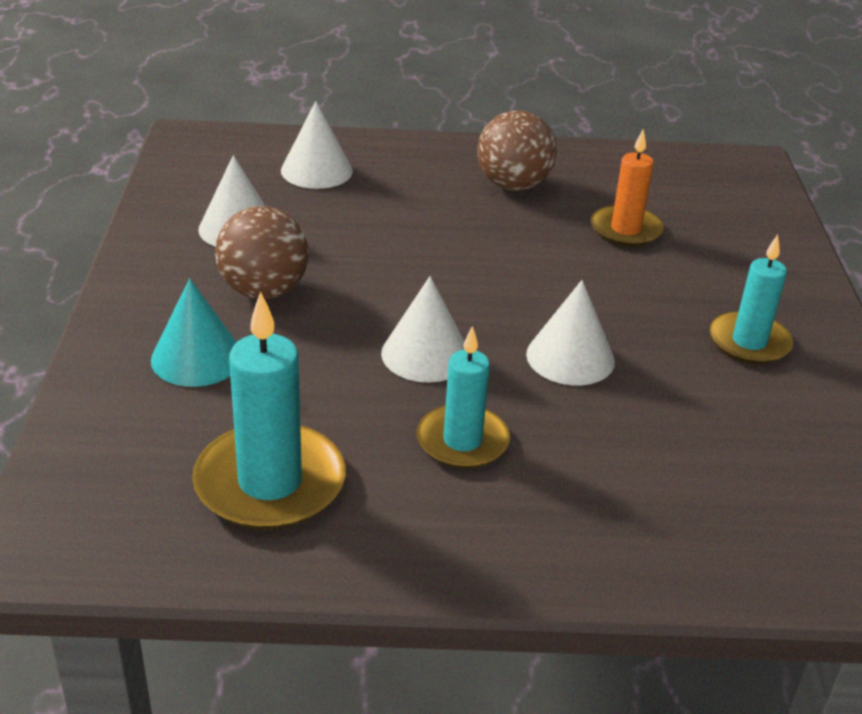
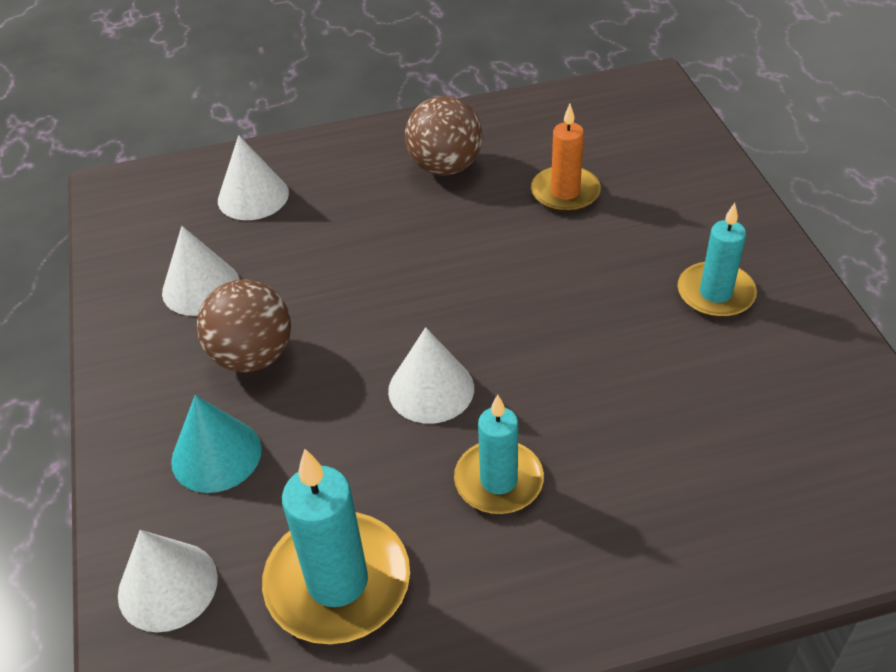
camera: 10 degrees left, 10 degrees up
white cone [526,280,615,385] -> white cone moved to [118,530,218,632]

